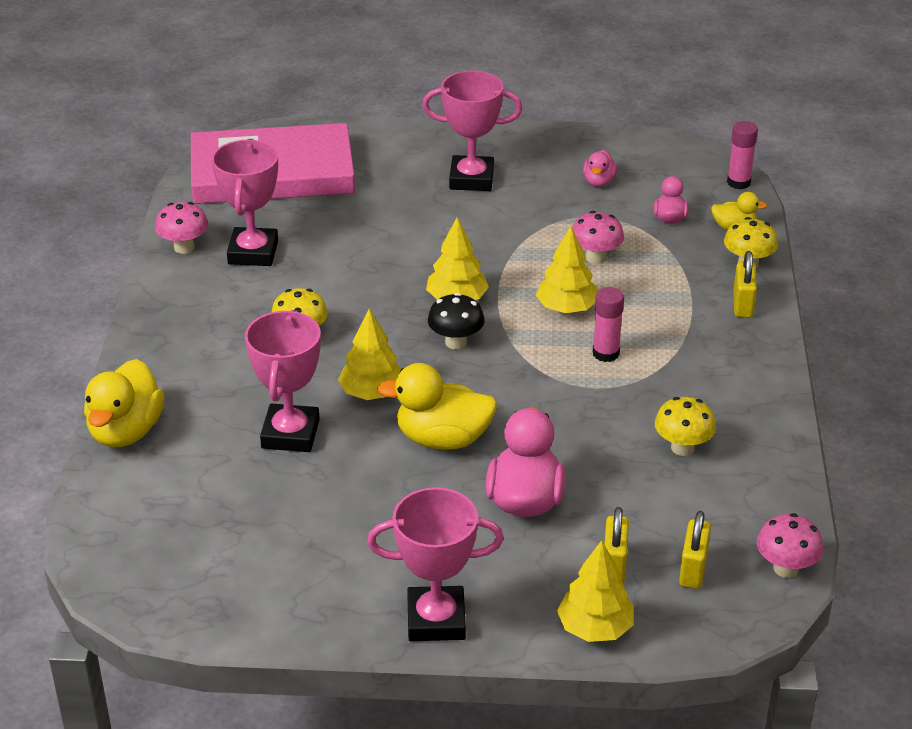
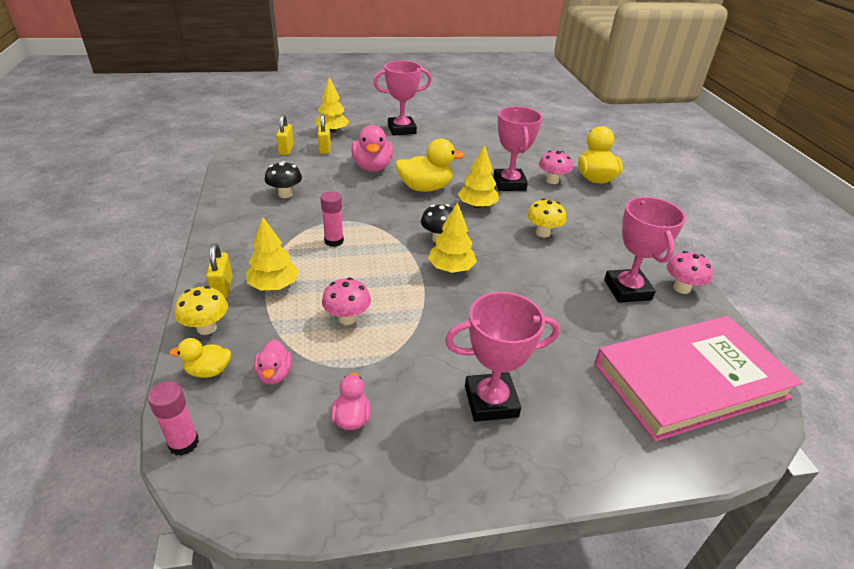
camera: 165 degrees right, 0 degrees up
yellow tree [536,226,597,313] -> yellow tree moved to [246,217,299,290]
yellow mushroom [655,397,716,456] -> black mushroom [265,161,302,198]
pink mushroom [757,513,824,578] -> pink mushroom moved to [539,151,573,184]

